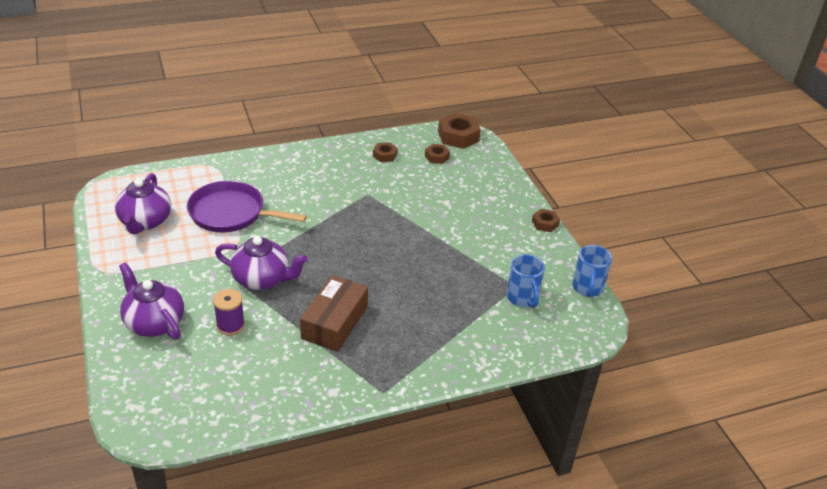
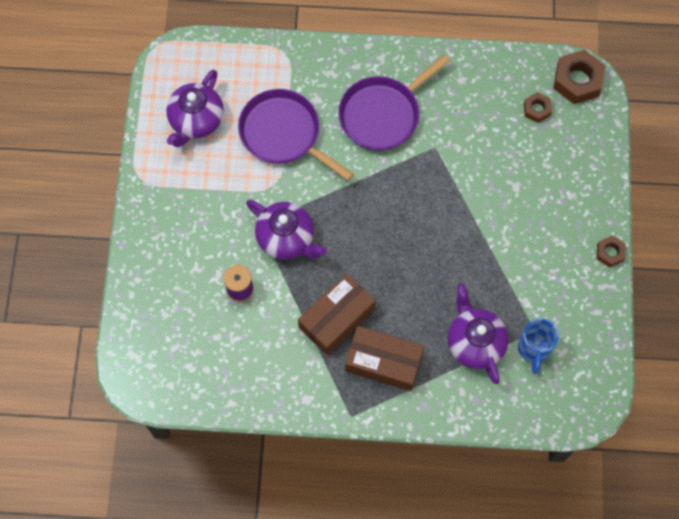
camera: 25 degrees right, 30 degrees up
purple teapot [119,262,184,340] -> purple teapot moved to [448,284,509,384]
brown nut [373,142,398,162] -> none
blue mug [572,245,612,297] -> none
none -> purple pan [338,54,451,151]
none -> brown box [345,326,424,391]

